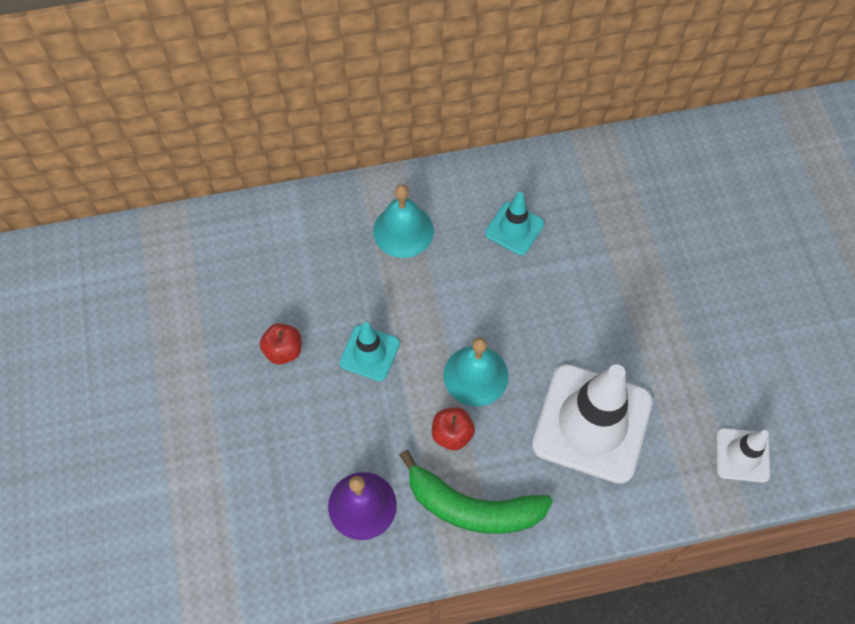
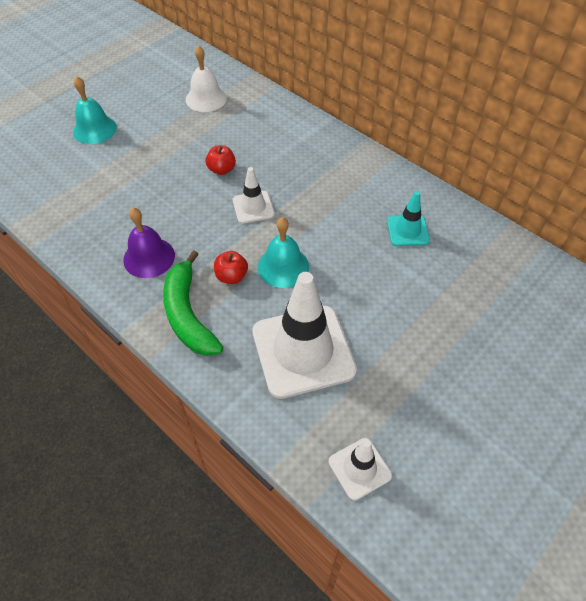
camera: 55 degrees right, 10 degrees down
turquoise traffic cone [339,322,400,381] -> white traffic cone [233,167,275,224]
turquoise bell [373,185,434,258] -> turquoise bell moved to [73,76,117,144]
none -> white bell [186,45,227,112]

